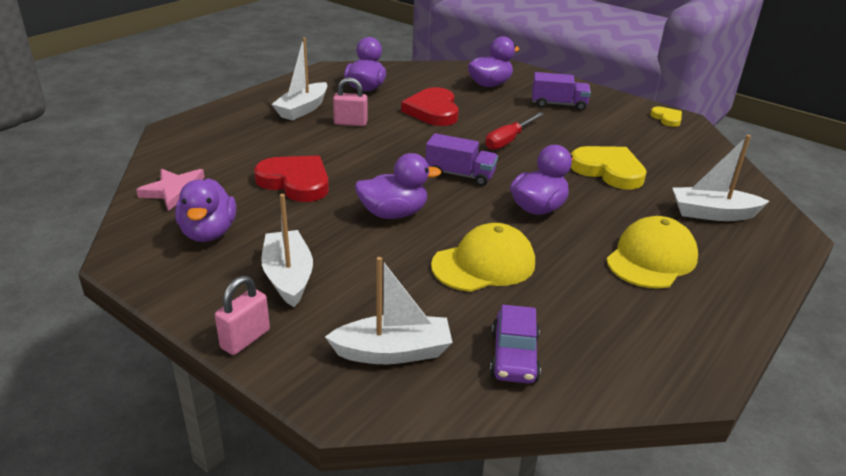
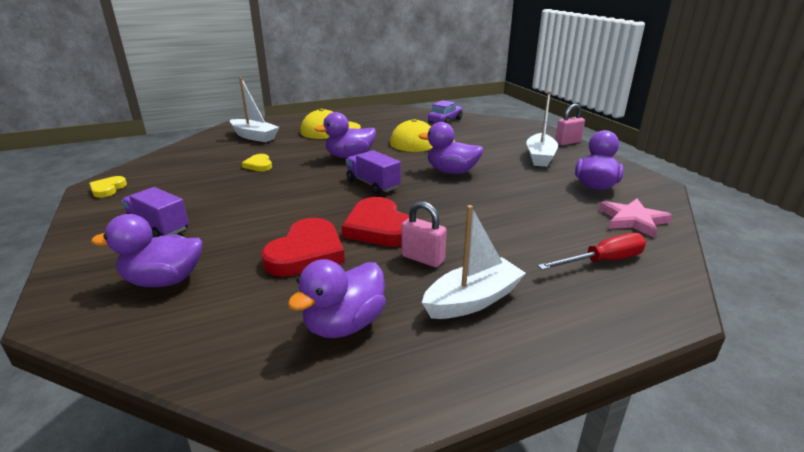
camera: 150 degrees left, 5 degrees down
red heart [254,156,329,202] -> red heart moved to [342,197,409,247]
white boat [325,257,453,364] -> none
red screwdriver [485,112,544,150] -> red screwdriver moved to [538,233,646,270]
yellow heart [571,146,647,190] -> yellow heart [242,154,272,171], size x0.53

